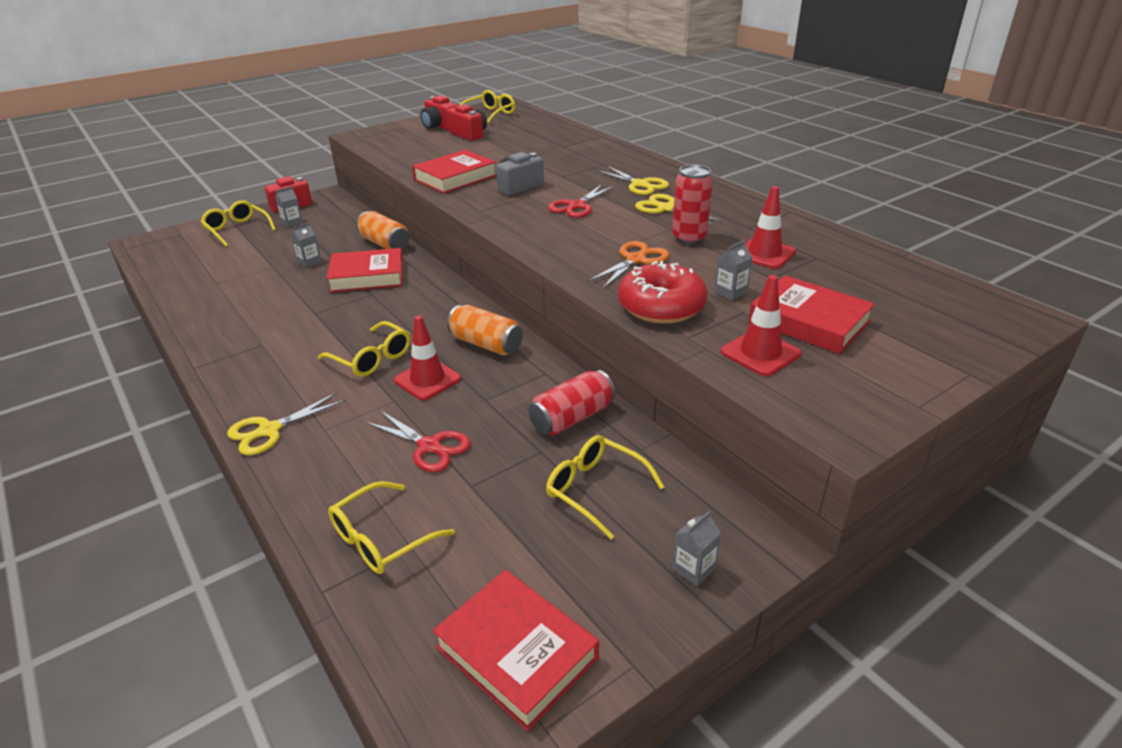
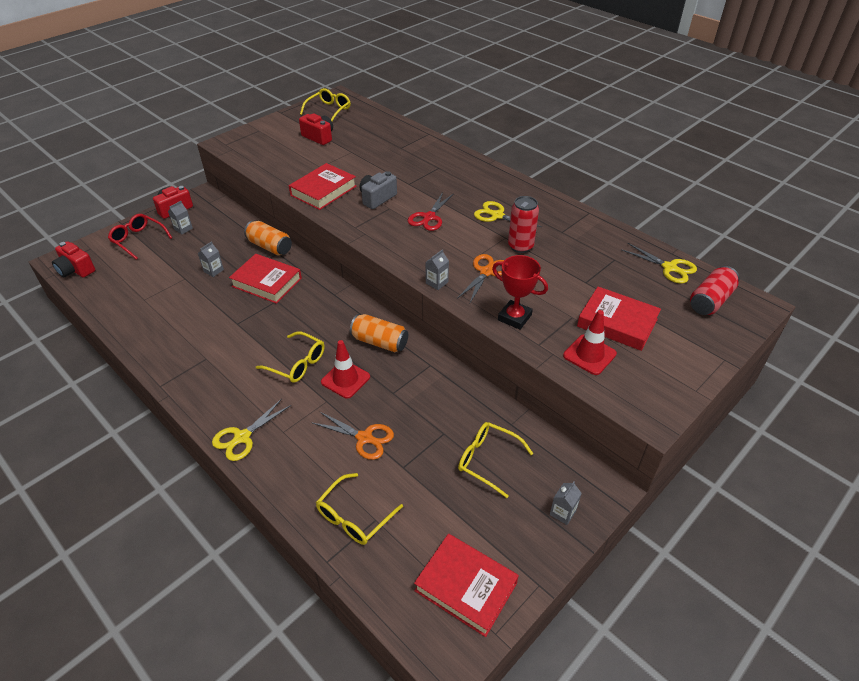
camera: 10 degrees left, 10 degrees up
yellow glasses [200,200,276,247] -> red glasses [108,214,172,260]
red book [326,248,403,293] -> red book turned 45 degrees clockwise [229,254,302,304]
red scissors [365,410,471,472] -> orange scissors [311,411,394,460]
red camera [421,95,458,130] -> red camera moved to [52,241,95,277]
red can [528,370,615,435] -> red can moved to [690,266,740,315]
yellow scissors [596,165,669,195] -> yellow scissors moved to [621,243,697,283]
red donut [618,261,708,324] -> red trophy [492,255,548,330]
grey carton [714,240,753,301] -> grey carton moved to [426,249,449,290]
red traffic cone [745,186,796,269] -> none

